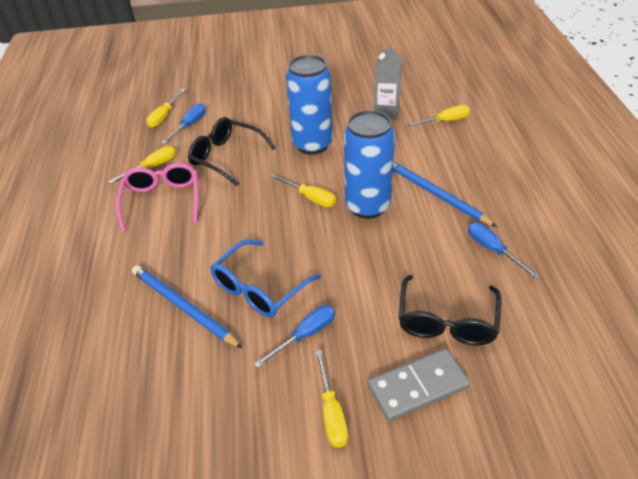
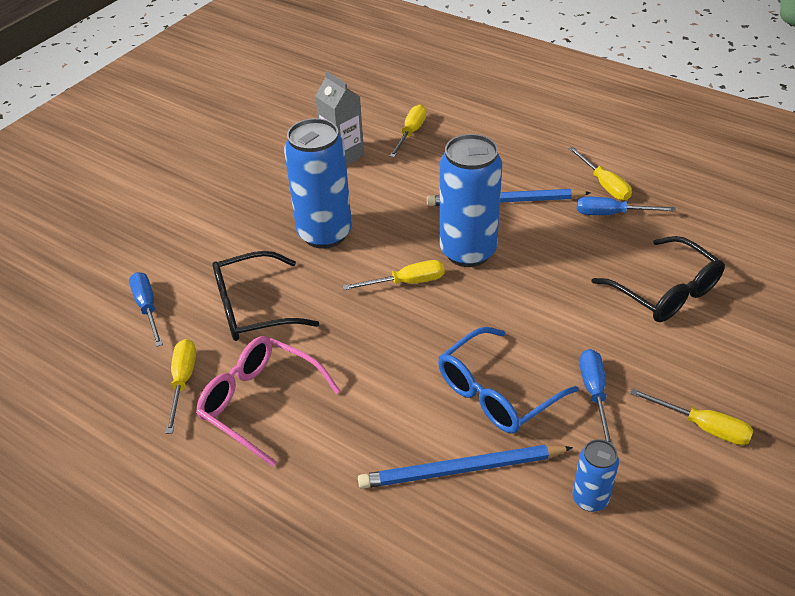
camera: 50 degrees left, 0 degrees up
yellow screwdriver [146,89,185,128] -> yellow screwdriver moved to [568,147,632,200]
blue glasses [210,240,321,317] -> blue glasses turned 60 degrees clockwise [438,327,578,433]
grey domino [368,349,470,421] -> none
none -> blue can [573,439,619,512]

